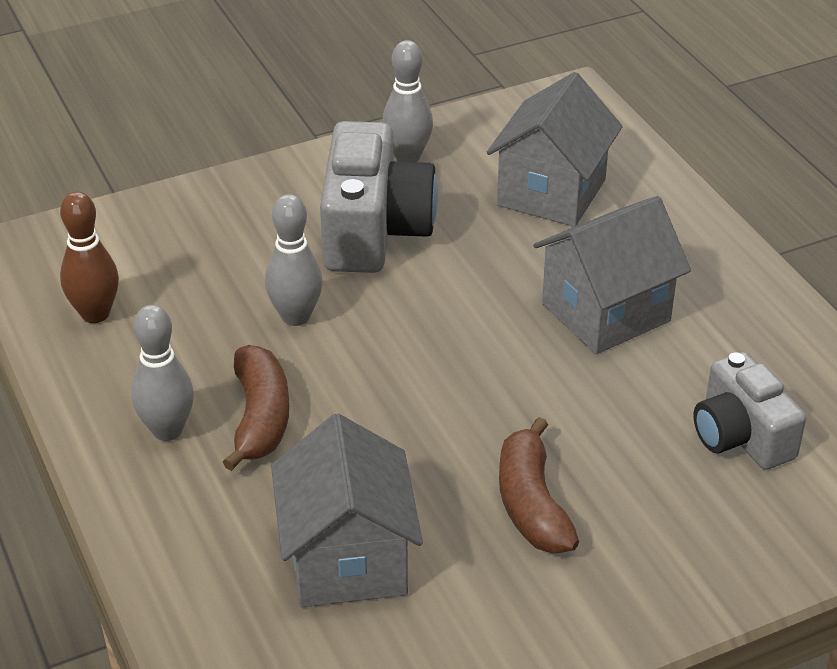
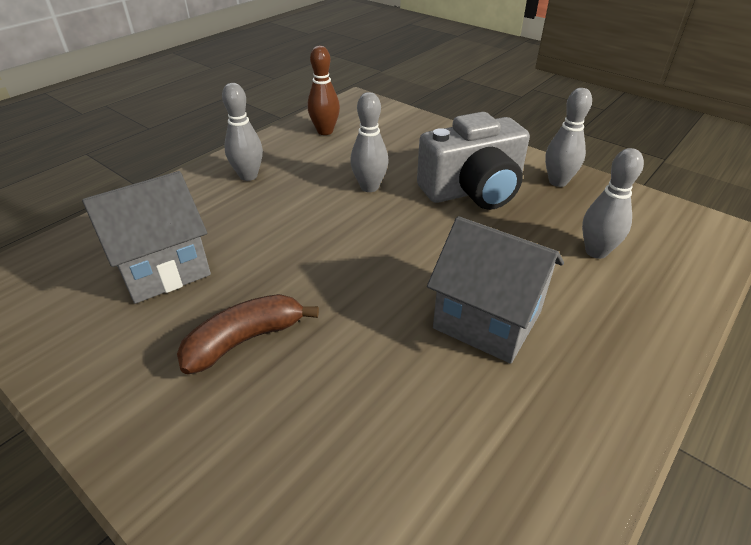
camera: 65 degrees right, 0 degrees up
brown banana [223,345,289,471] -> none
grey house [487,72,623,227] -> grey bowling pin [582,148,644,259]
grey camera [693,352,806,470] -> none

